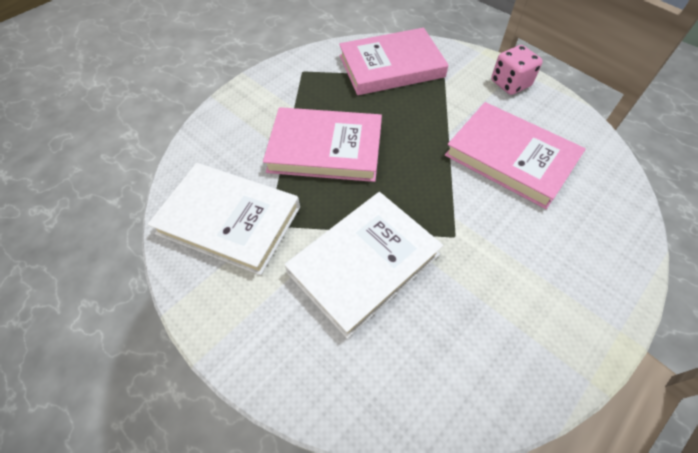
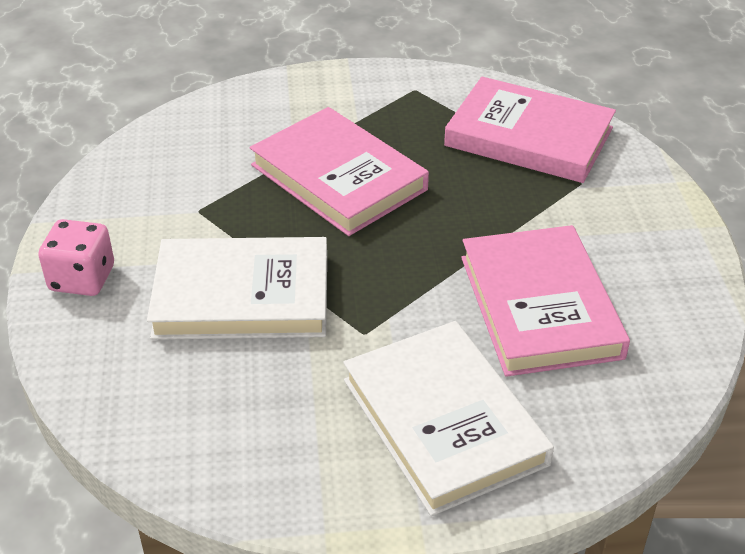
camera: 40 degrees right, 15 degrees down
white book [147,163,300,275] -> white book moved to [343,321,554,516]
pink dice [491,45,543,95] -> pink dice moved to [38,219,114,296]

